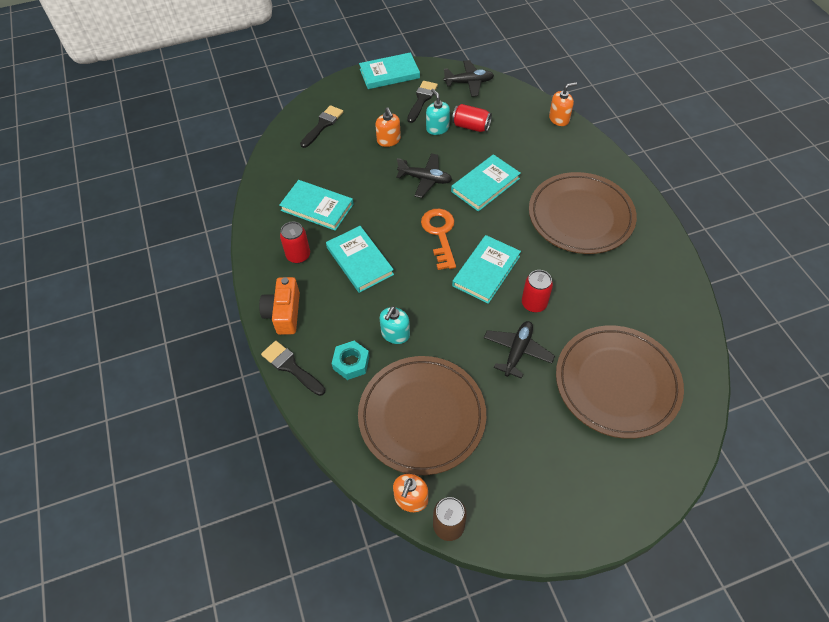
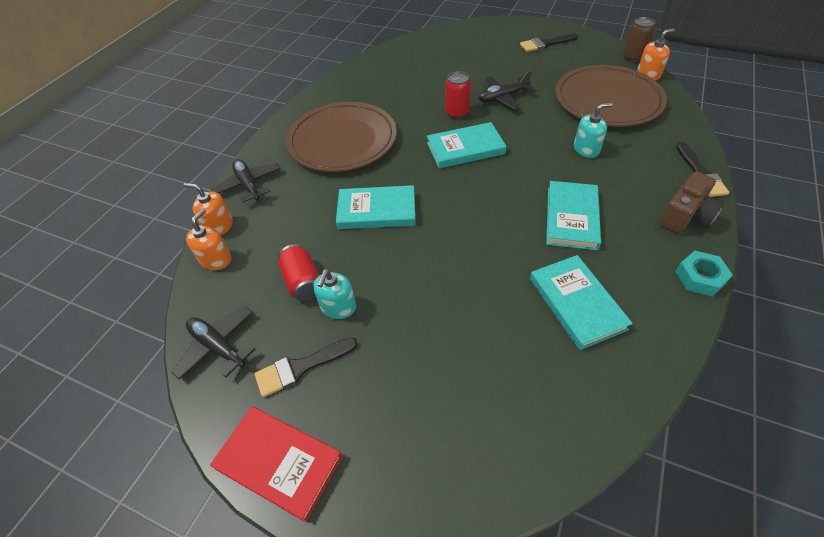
camera: 135 degrees left, 5 degrees down
orange camera [259,277,300,335] -> brown camera [659,172,724,234]
red can [280,221,310,264] -> none
black brush [300,105,343,148] -> black brush moved to [520,34,578,52]
turquoise nut [332,341,369,380] -> turquoise nut moved to [675,251,733,297]
turquoise book [359,52,420,89] -> red book [210,406,342,522]
orange soap dispenser [375,107,401,147] -> orange soap dispenser moved to [186,209,231,270]
black plane [396,153,452,198] -> black plane moved to [210,159,281,203]
orange key [421,209,456,270] -> none
brown plate [556,325,684,439] -> none

